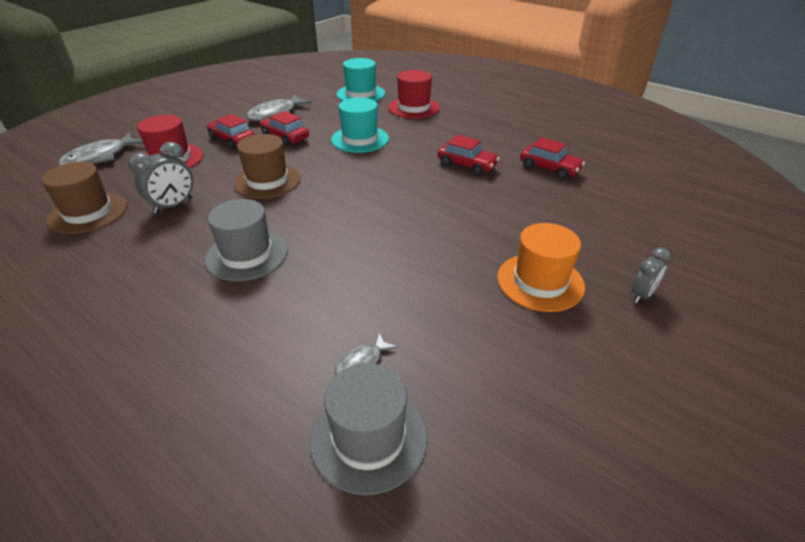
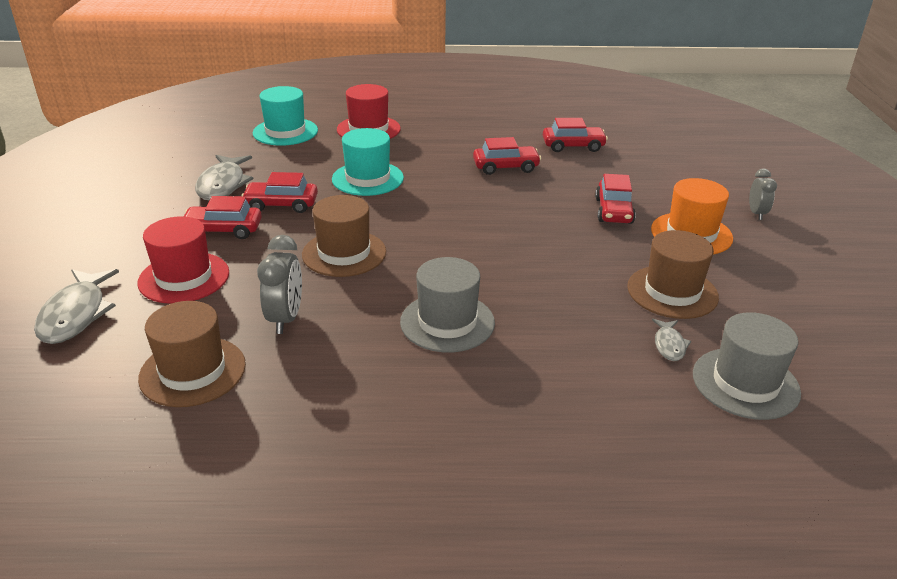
camera: 40 degrees left, 5 degrees down
none -> red car [595,174,636,224]
none -> brown hat [627,230,719,319]

